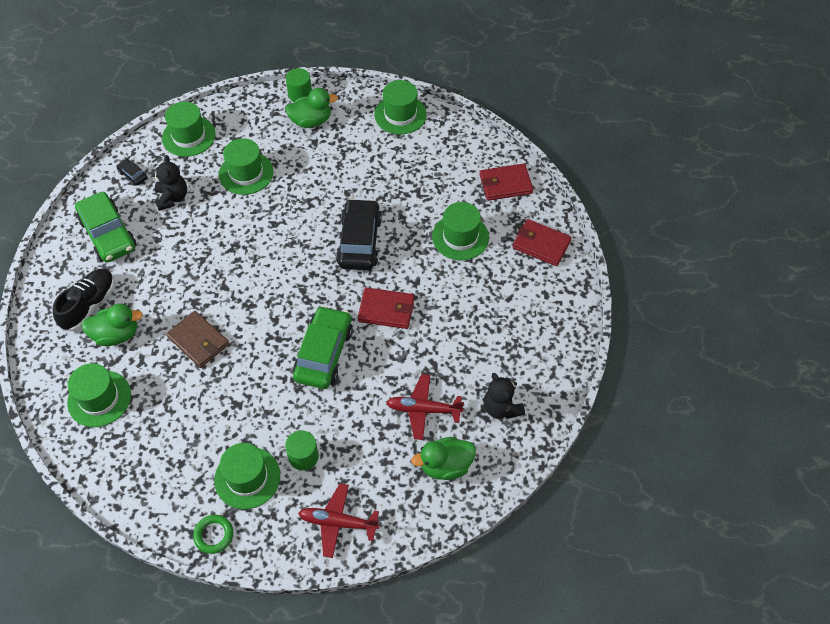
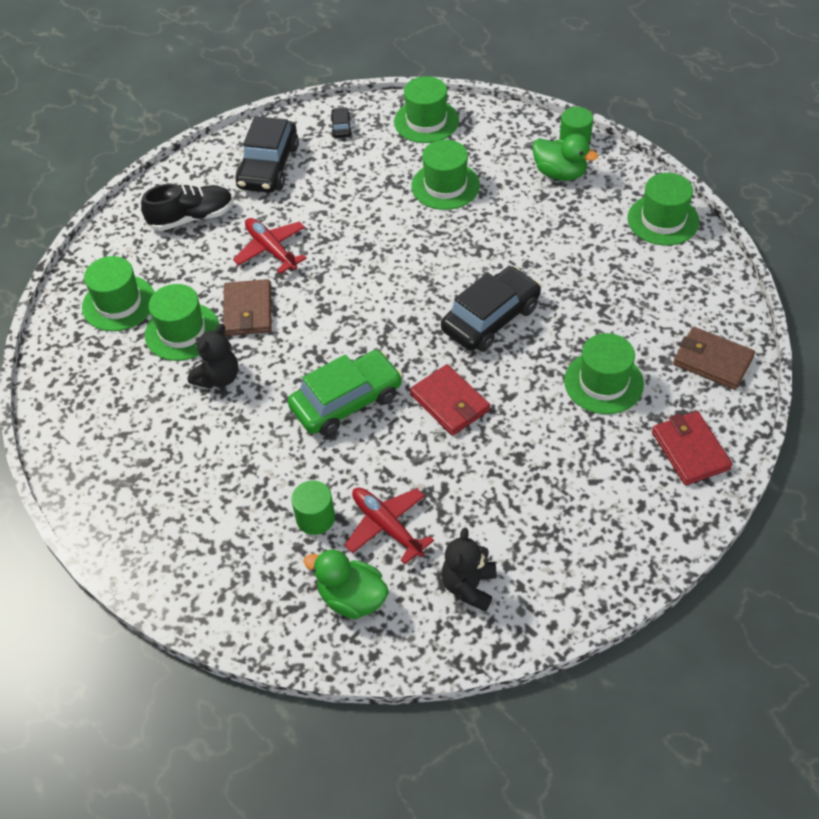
camera: 45 degrees right, 5 degrees down
green car [75,192,136,263] -> black car [235,116,299,193]
green duck [81,304,143,346] -> none
black teddy bear [152,155,187,211] -> black teddy bear moved to [188,324,238,389]
green ring [193,515,233,554] -> none
green hat [214,443,280,509] -> green hat moved to [145,284,219,361]
green cylinder [285,430,319,470] -> green cylinder moved to [291,481,335,535]
red plane [298,483,380,558] -> red plane moved to [233,218,307,274]
red wallet [480,163,533,201] -> brown wallet [673,327,755,390]

